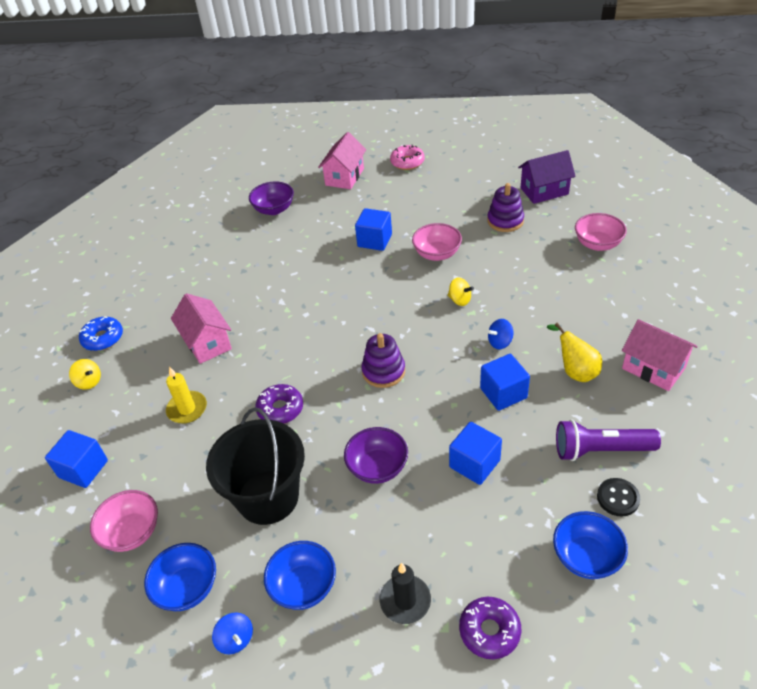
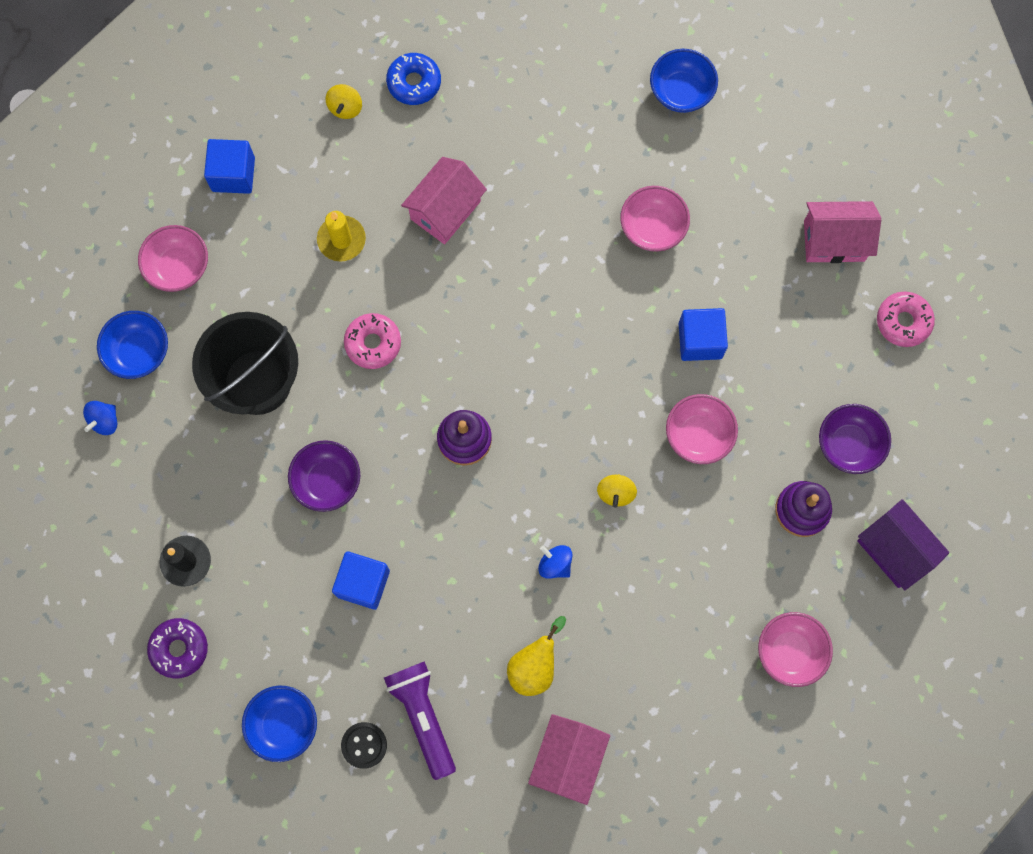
camera: 65 degrees right, 30 degrees up
purple bowl [249,181,294,215] -> purple bowl moved to [819,404,891,474]
purple donut [255,384,303,424] -> pink donut [344,313,401,369]
blue bowl [264,541,336,610] -> blue bowl moved to [650,49,718,113]
blue cube [480,354,530,411] -> none
none -> pink bowl [620,186,690,252]

